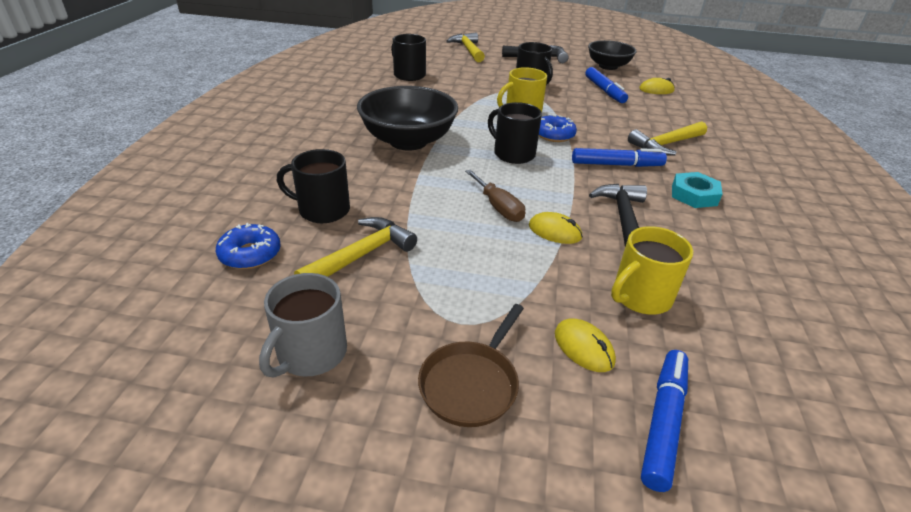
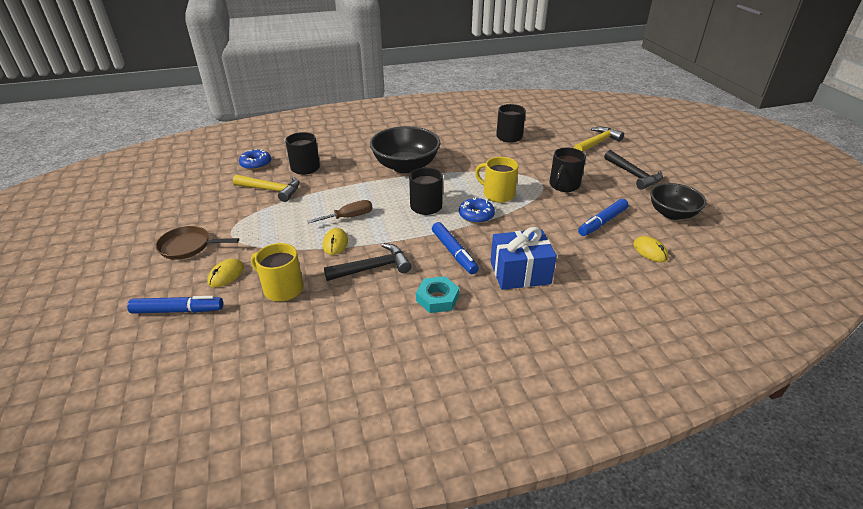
camera: 65 degrees right, 0 degrees up
grey mug [259,273,347,377] -> none
brown screwdriver [465,169,525,222] -> brown screwdriver turned 150 degrees counterclockwise [307,200,373,224]
yellow hammer [628,121,707,156] -> blue gift [490,227,557,290]

